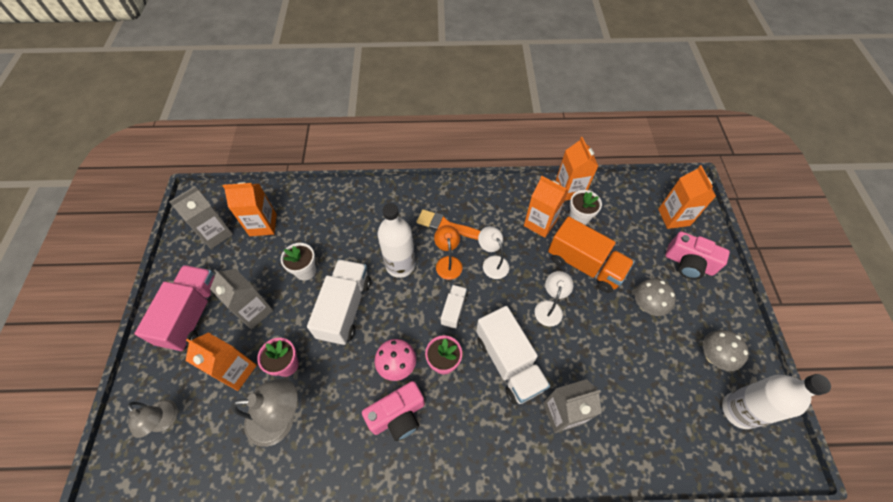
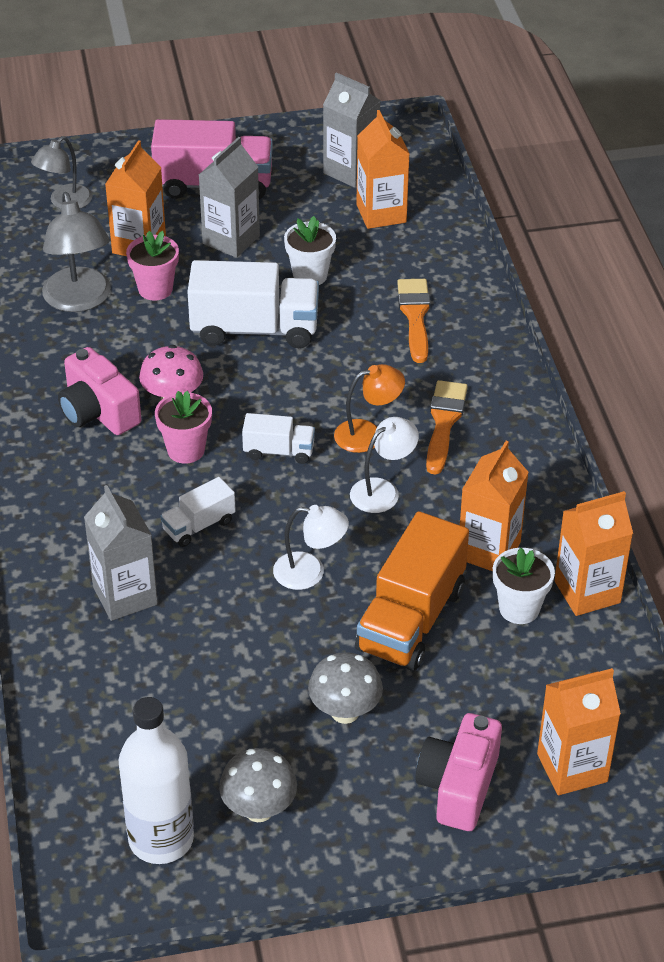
camera: 80 degrees right, 15 degrees down
white bottle [378,203,416,278] -> none
white truck [476,306,550,404] -> white truck [160,477,236,547], size x0.52
none -> orange brush [397,279,430,363]

